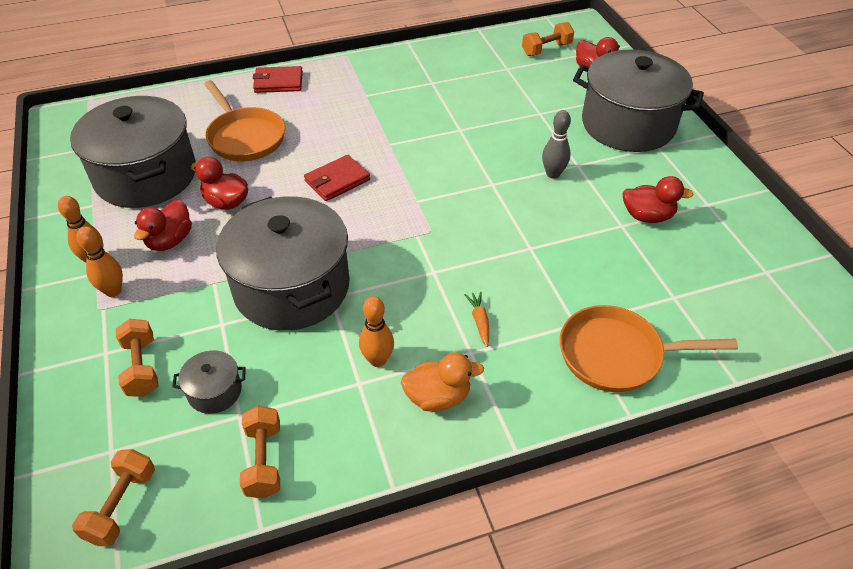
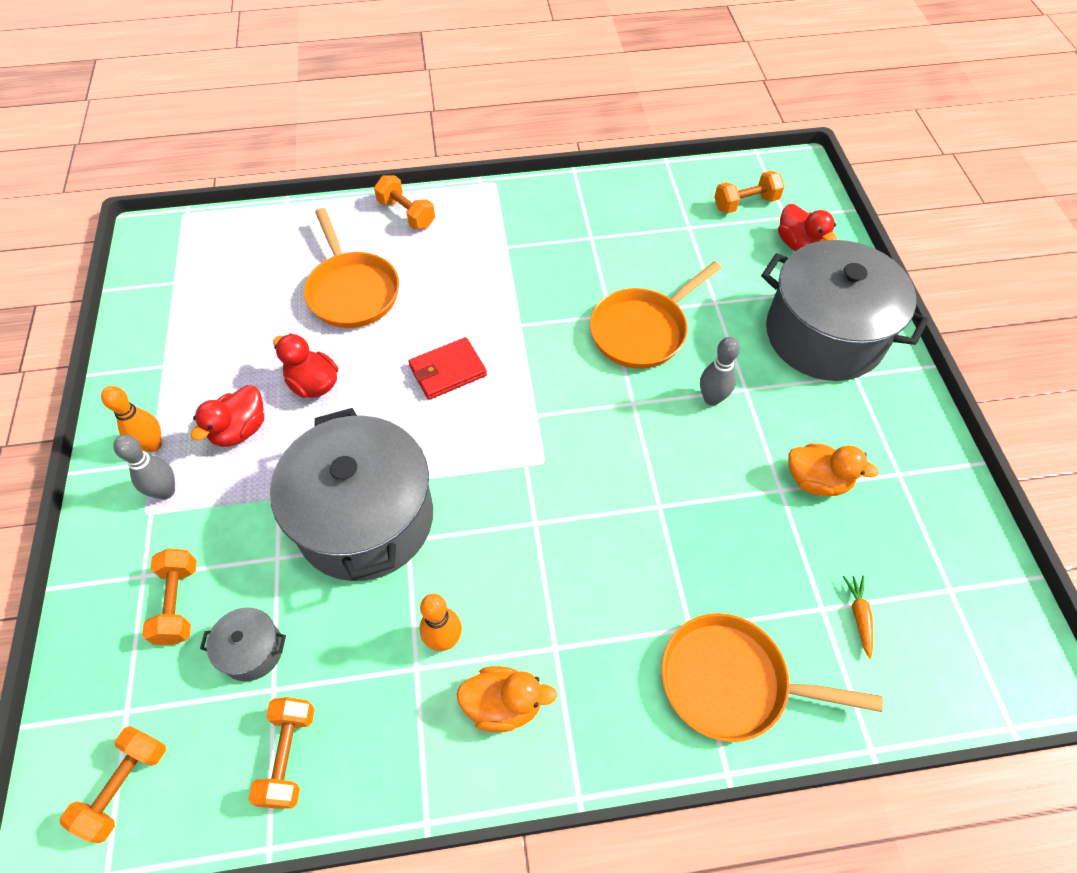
camera: 10 degrees right, 10 degrees up
grey pot [70,96,196,208] -> none
orange bowling pin [77,226,123,297] -> grey bowling pin [113,435,175,500]
red wallet [253,66,303,93] -> orange dumbbell [374,175,435,229]
orange carrot [464,292,489,347] -> orange carrot moved to [843,576,873,659]
red duck [623,176,694,223] -> orange duck [788,443,879,496]
none -> orange pan [590,261,722,369]

